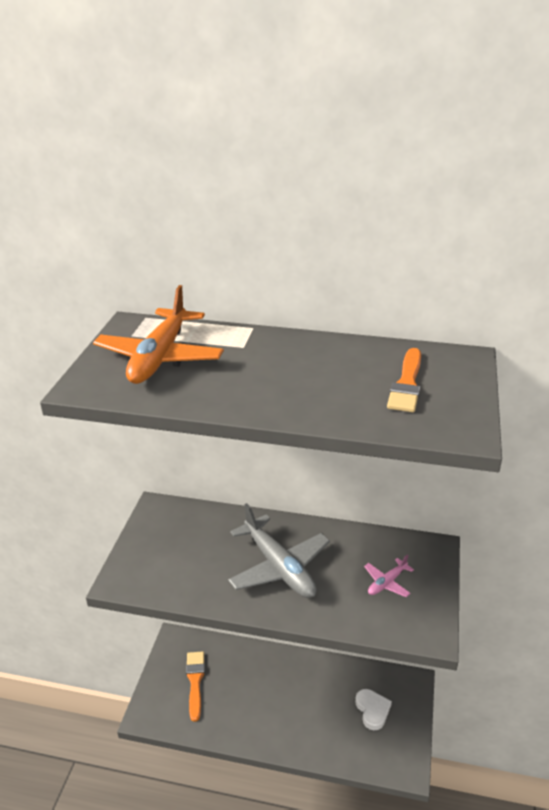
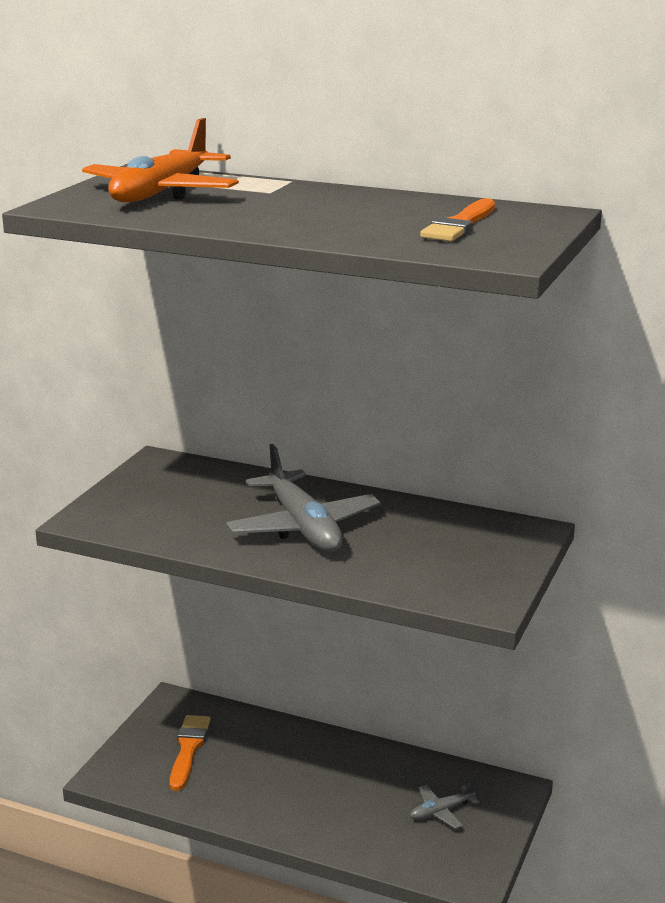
camera: 10 degrees right, 10 degrees down
white heart [355,689,392,730] -> grey plane [410,780,480,829]
pink plane [364,554,414,597] -> none

